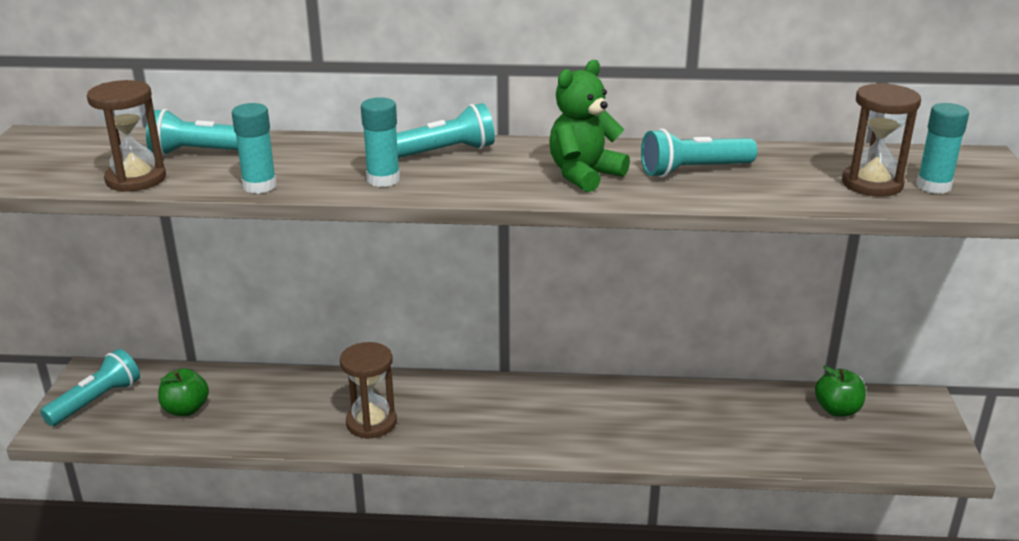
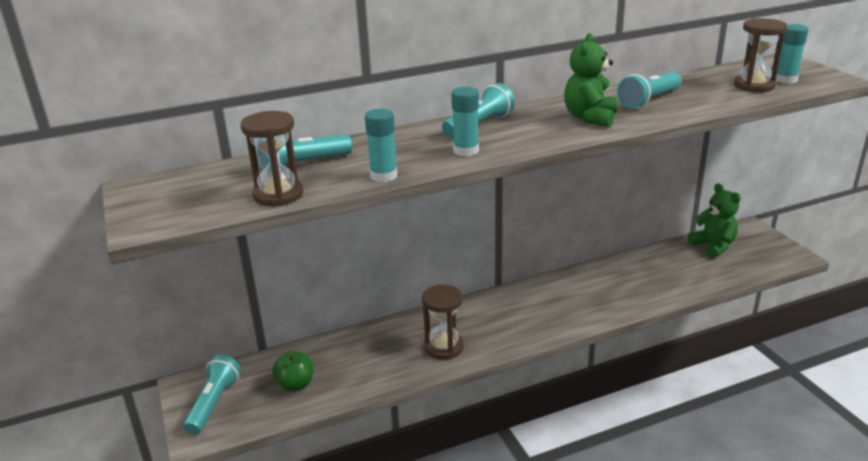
camera: 25 degrees left, 0 degrees up
green apple [815,365,866,417] -> green teddy bear [687,183,740,258]

